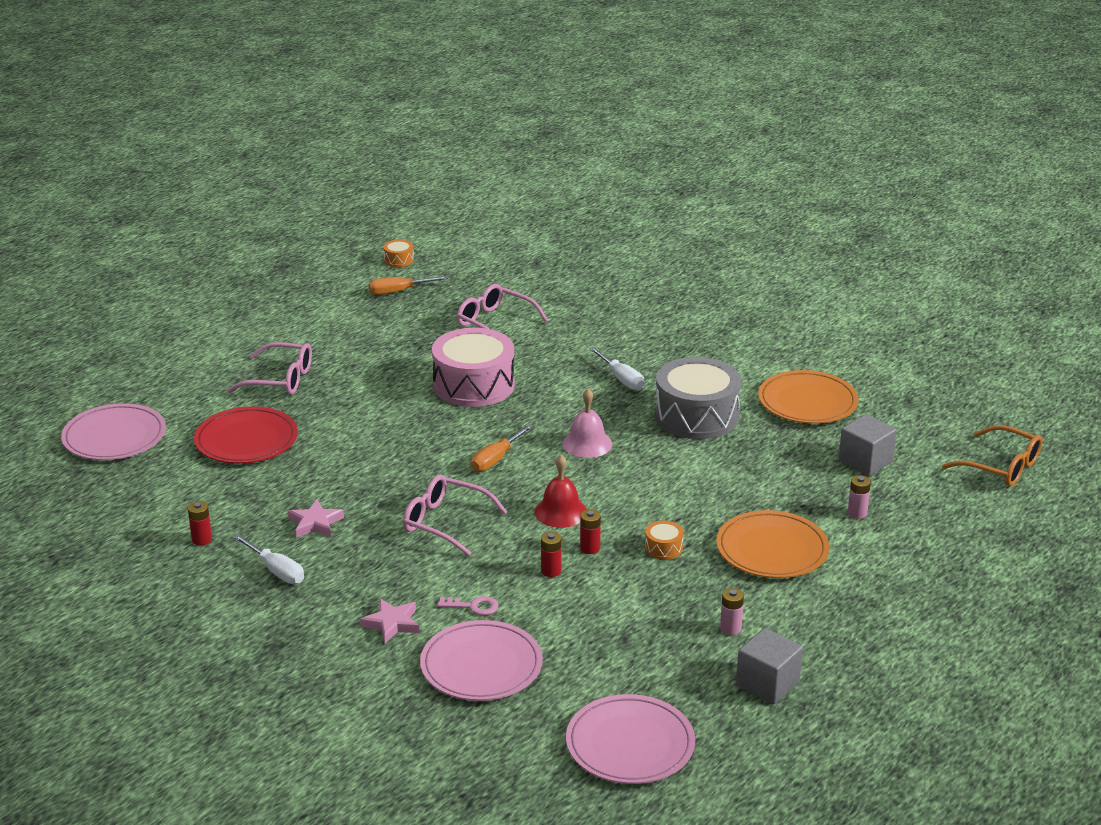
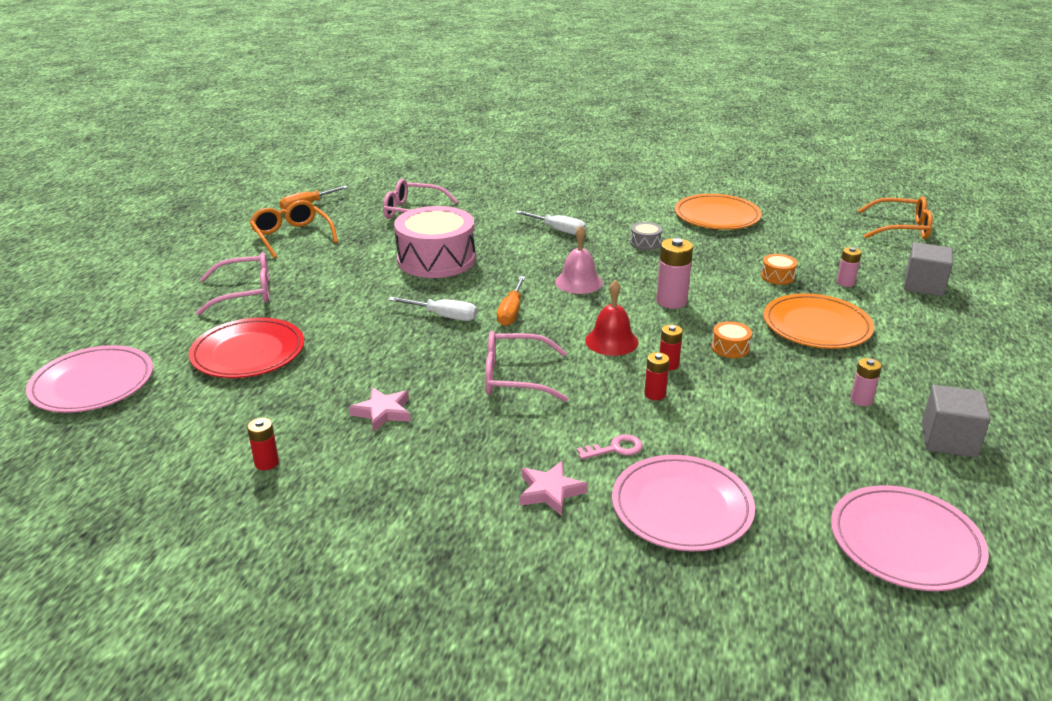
camera: 25 degrees left, 0 degrees up
white screwdriver [233,534,304,584] -> white screwdriver moved to [389,297,478,321]
orange drum [383,239,414,267] -> orange drum moved to [761,254,797,285]
grey drum [655,357,741,439] -> grey drum [630,222,663,250], size x0.41
grey cube [839,414,897,476] -> grey cube moved to [904,242,953,296]
none -> orange glasses [250,200,338,259]
none -> pink battery [656,238,693,309]

